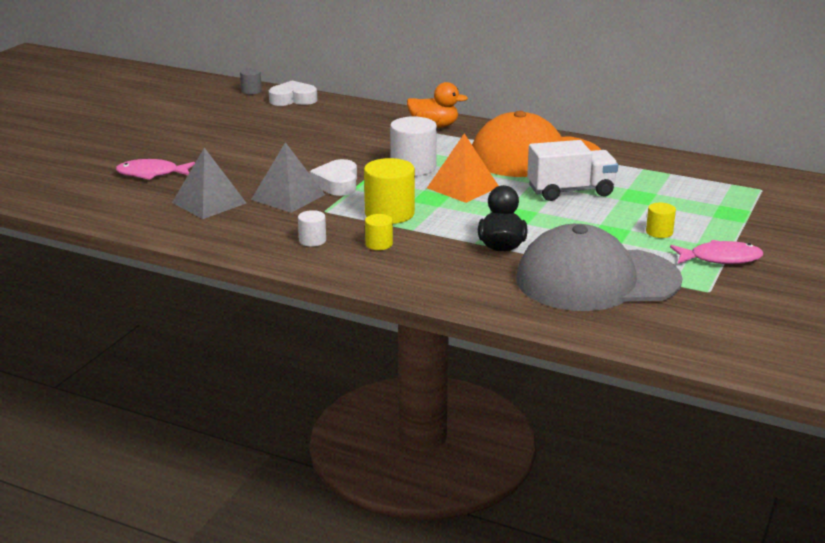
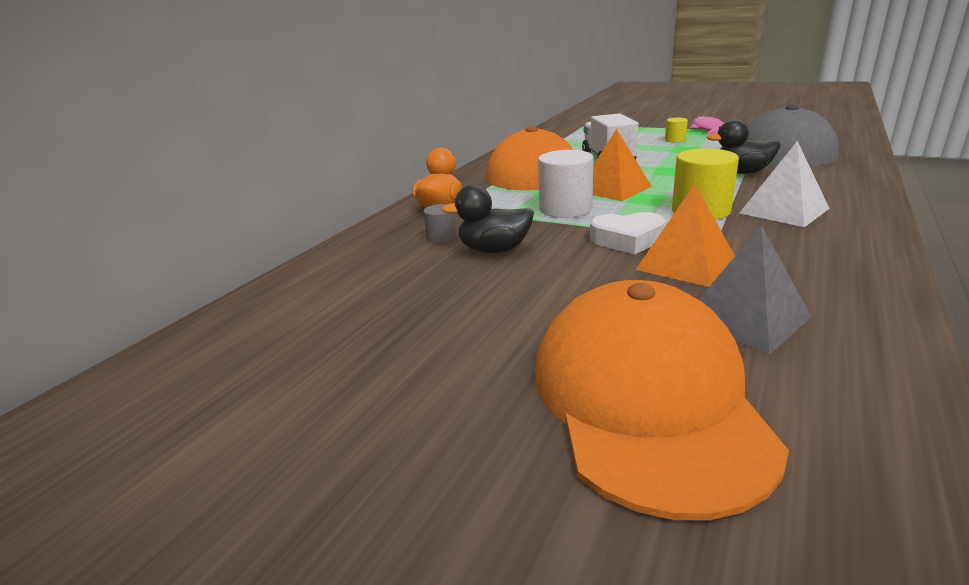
camera: 85 degrees left, 0 degrees up
pink fish [116,159,195,180] -> orange cap [535,280,789,520]
grey cylinder [240,69,262,94] -> grey cylinder moved to [423,204,456,243]
grey pyramid [251,142,325,213] -> orange pyramid [636,184,735,287]
white heart [269,81,317,106] -> none
white cylinder [298,210,326,247] -> none
yellow cylinder [365,214,393,250] -> white pyramid [739,141,830,227]
none -> black duck [442,185,534,253]

